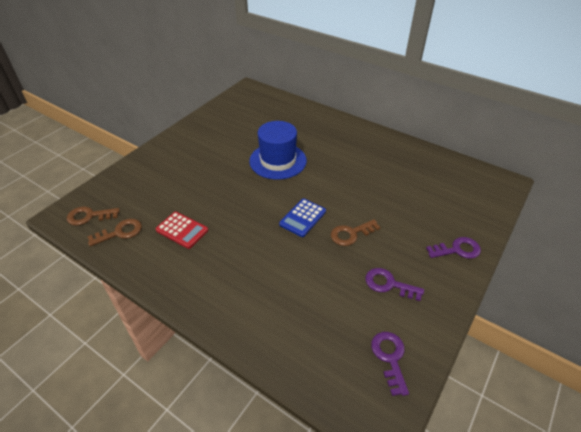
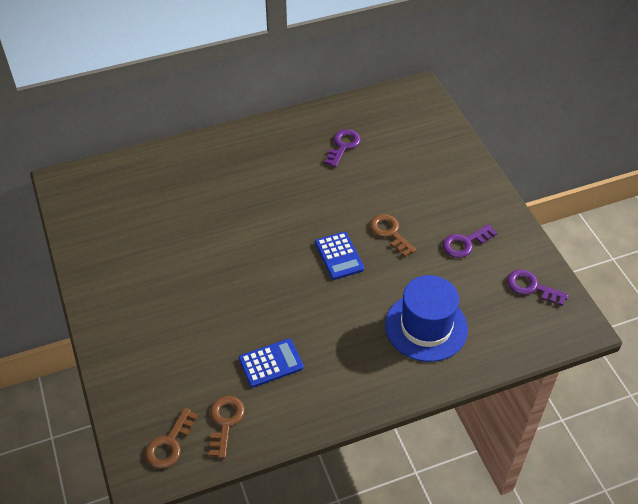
camera: 55 degrees left, 5 degrees up
red calculator [156,212,208,249] -> blue calculator [239,339,304,388]
blue hat [249,121,307,180] -> blue hat moved to [385,275,468,362]
brown key [331,219,381,246] -> brown key turned 135 degrees clockwise [370,214,416,257]
purple key [426,237,481,259] -> purple key moved to [324,129,361,167]

